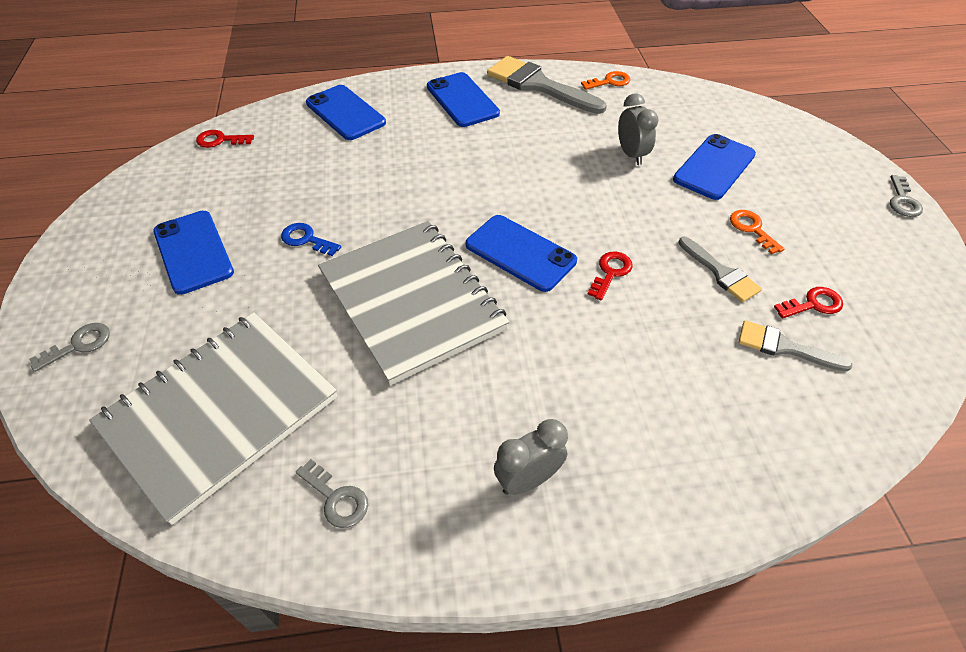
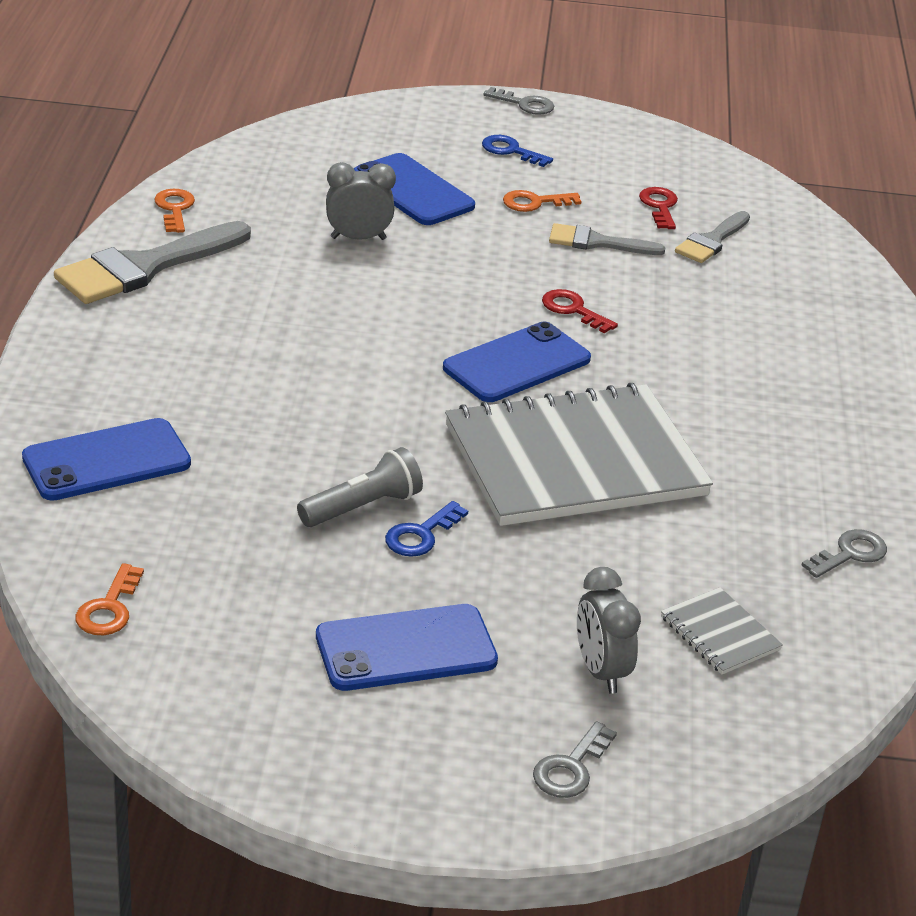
camera: 80 degrees left, 15 degrees down
grey key [29,323,110,372] -> grey key turned 120 degrees counterclockwise [533,721,617,798]
grey notebook [89,312,337,525] -> grey notebook [661,587,783,674], size x0.40
red key [196,130,254,148] -> orange key [75,563,144,635]
blue phone [427,72,500,127] -> none
grey clock [494,419,568,495] -> grey clock moved to [577,567,641,694]
grey brush [678,237,762,303] -> grey brush turned 150 degrees counterclockwise [549,223,666,255]
none -> grey flashlight [297,447,423,527]
none -> blue key [482,135,553,167]

